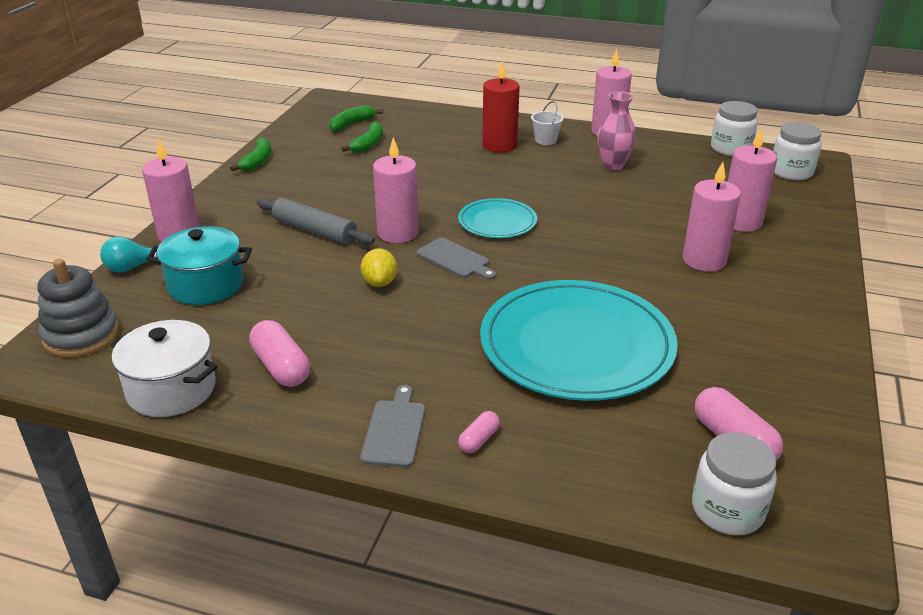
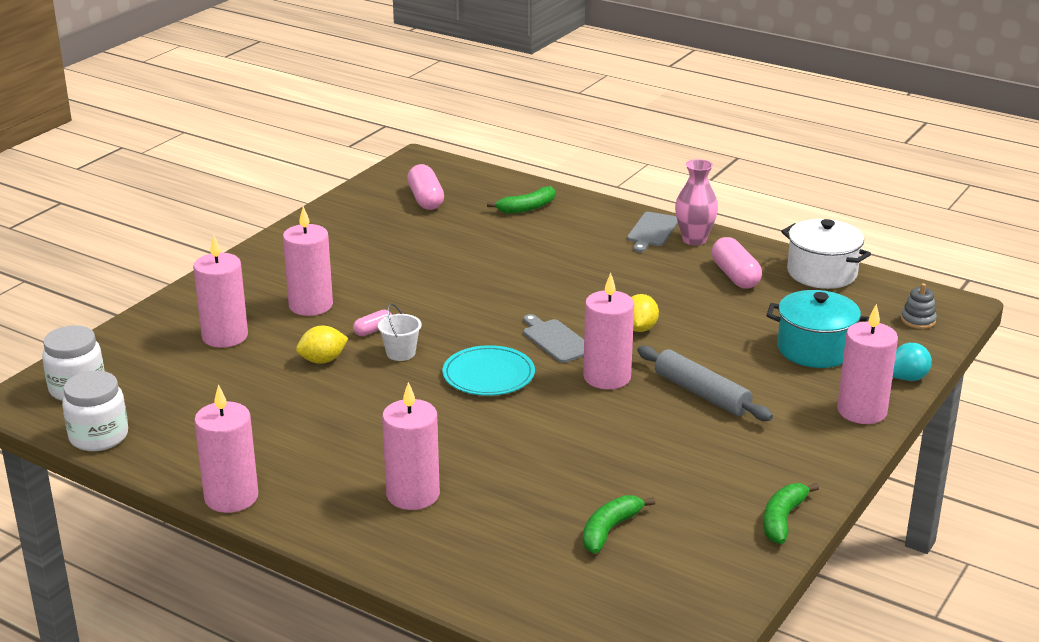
camera: 165 degrees left, 5 degrees down
grey stacking toy [37,259,119,358] -> grey stacking toy [901,283,937,329], size x0.52
green banana [329,105,383,132] -> green banana moved to [487,186,555,214]
pink capsule [458,411,500,453] -> pink capsule moved to [353,310,392,336]
turquoise plate [480,280,678,401] -> none
red candle [482,61,520,153] -> pink candle [382,382,440,510]
white bucket [531,101,564,145] -> white bucket moved to [378,303,421,361]
pink vase [597,91,636,170] -> pink vase moved to [675,159,718,245]
white jar [692,432,777,535] -> none
none -> yellow lemon [296,326,348,363]

